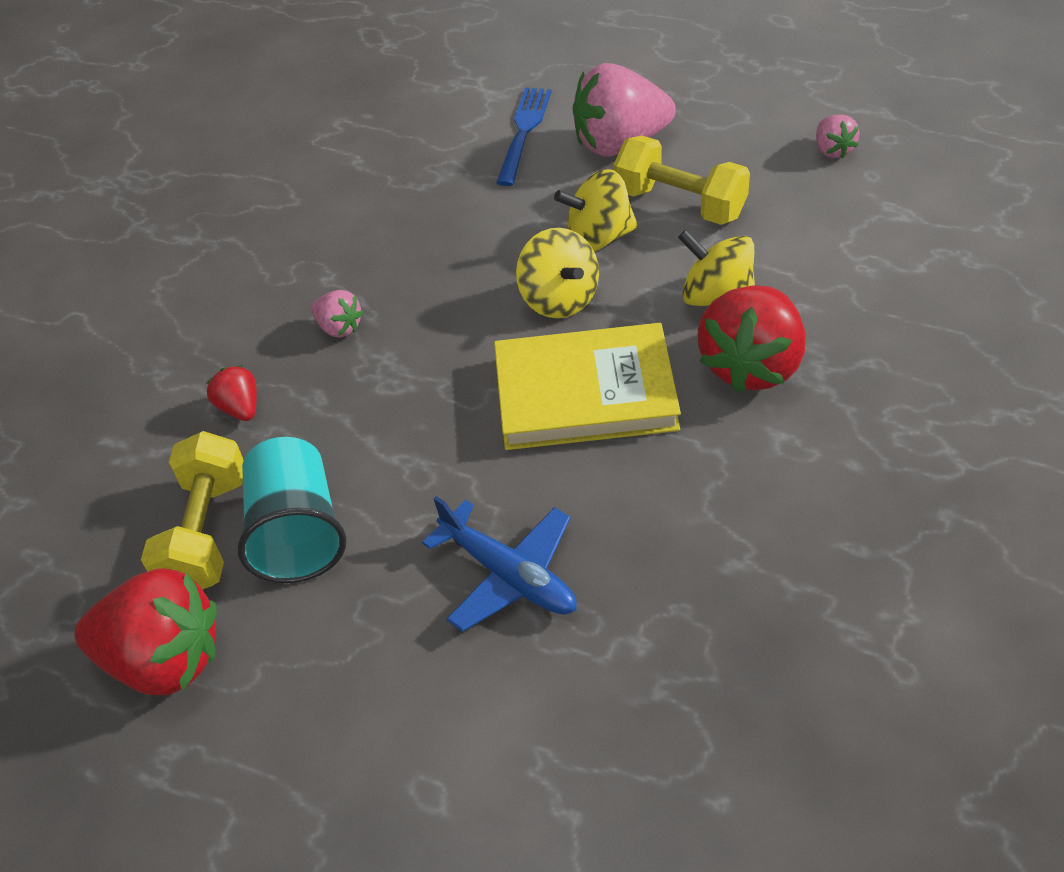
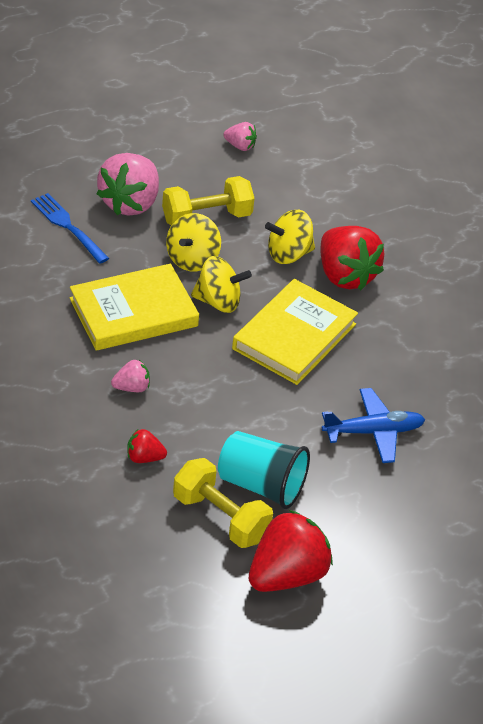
camera: 60 degrees left, 5 degrees down
none -> yellow book [70,264,199,351]

